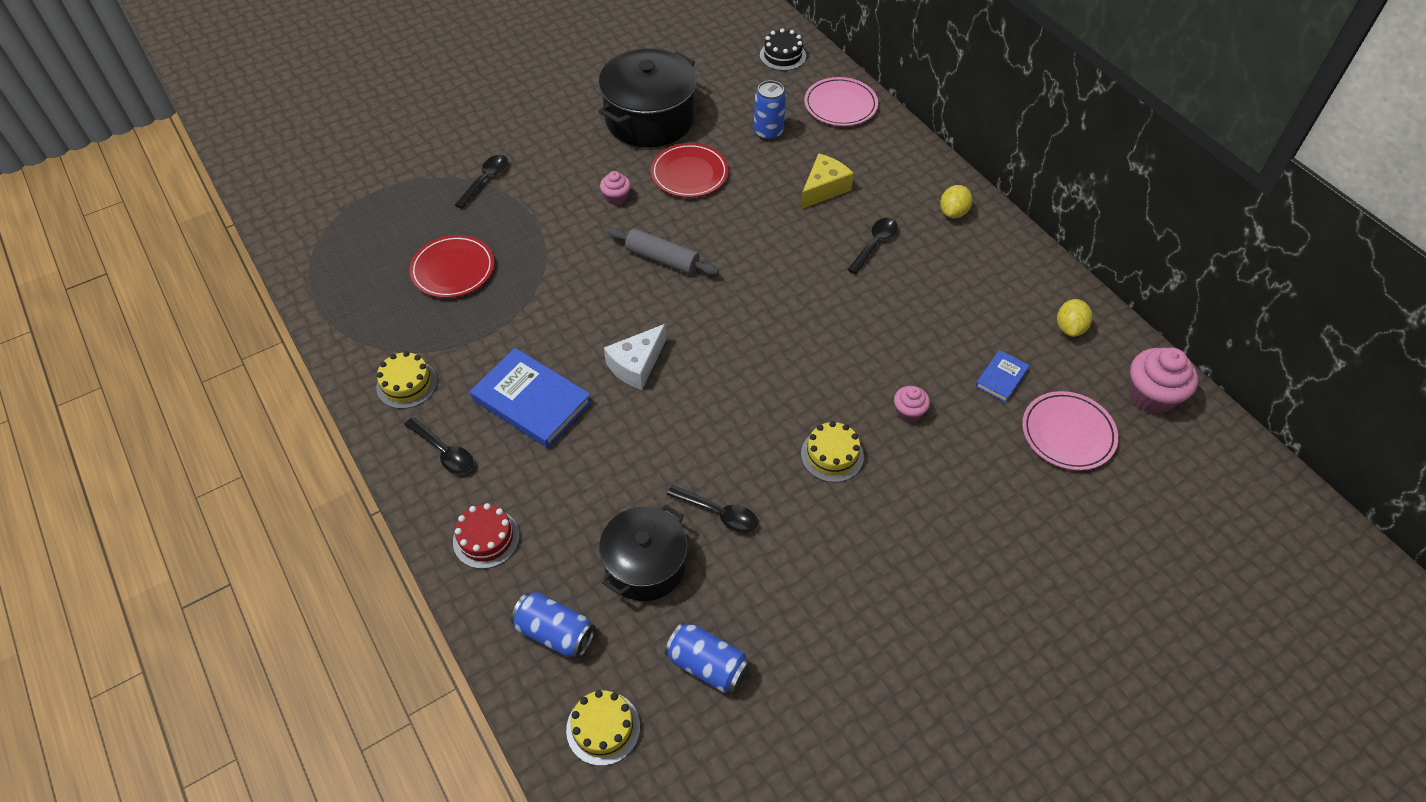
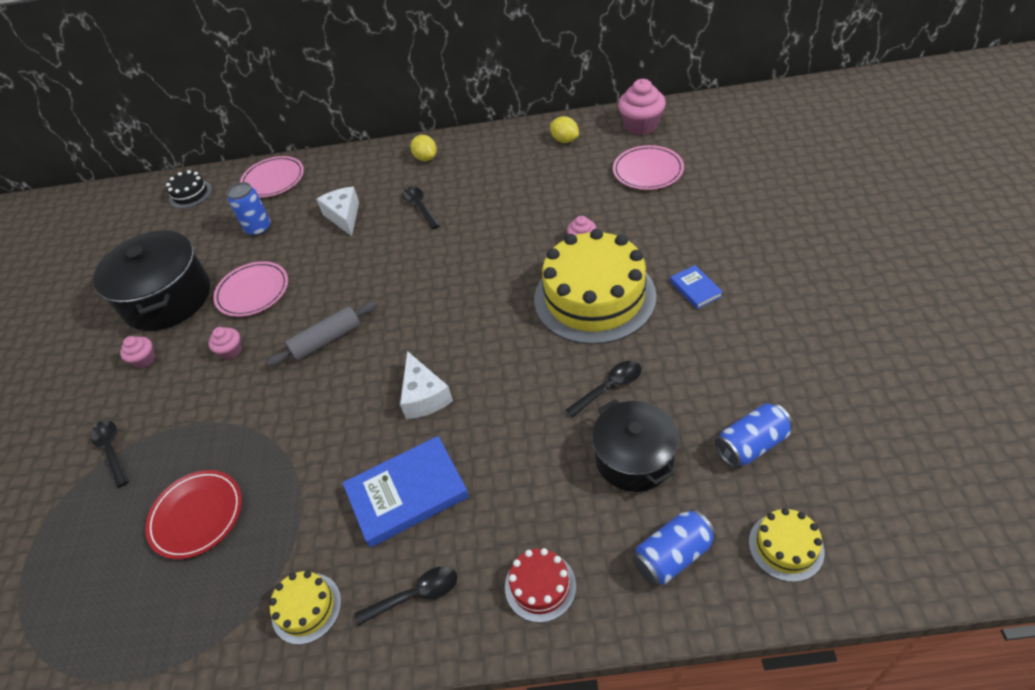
camera: 55 degrees left, 5 degrees down
red plate [651,143,729,198] -> pink plate [213,261,288,317]
yellow cheese [801,153,854,209] -> white cheese [316,187,359,236]
yellow cake [801,421,864,482] -> yellow cake [534,229,656,344], size x2.26
blue book [975,350,1029,402] -> blue book moved to [670,265,723,309]
none -> pink cupcake [120,336,155,368]

